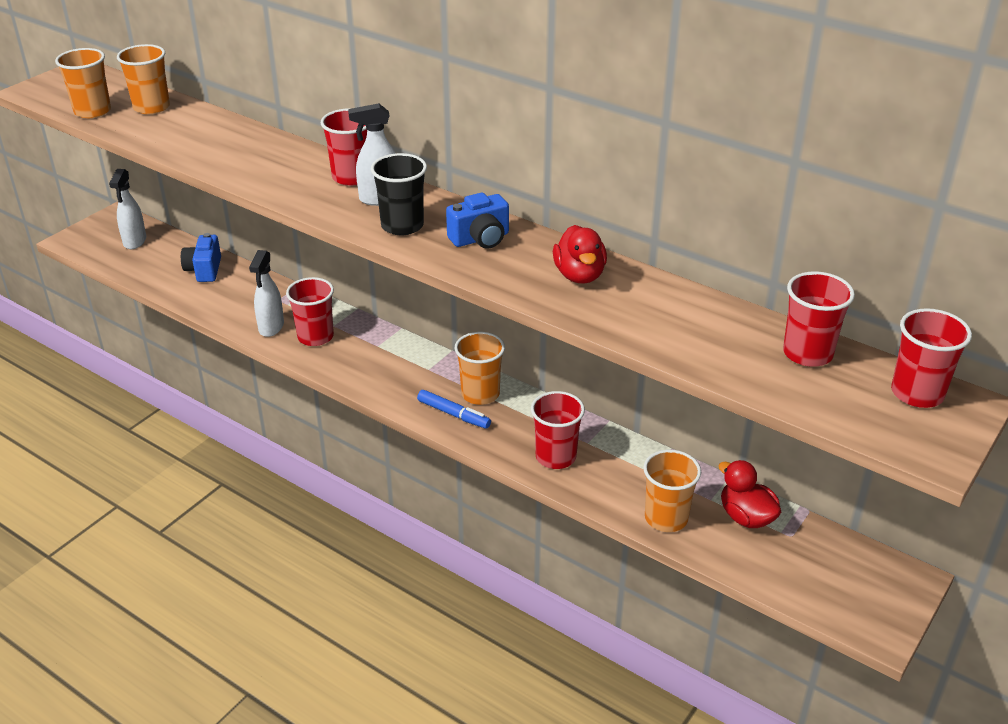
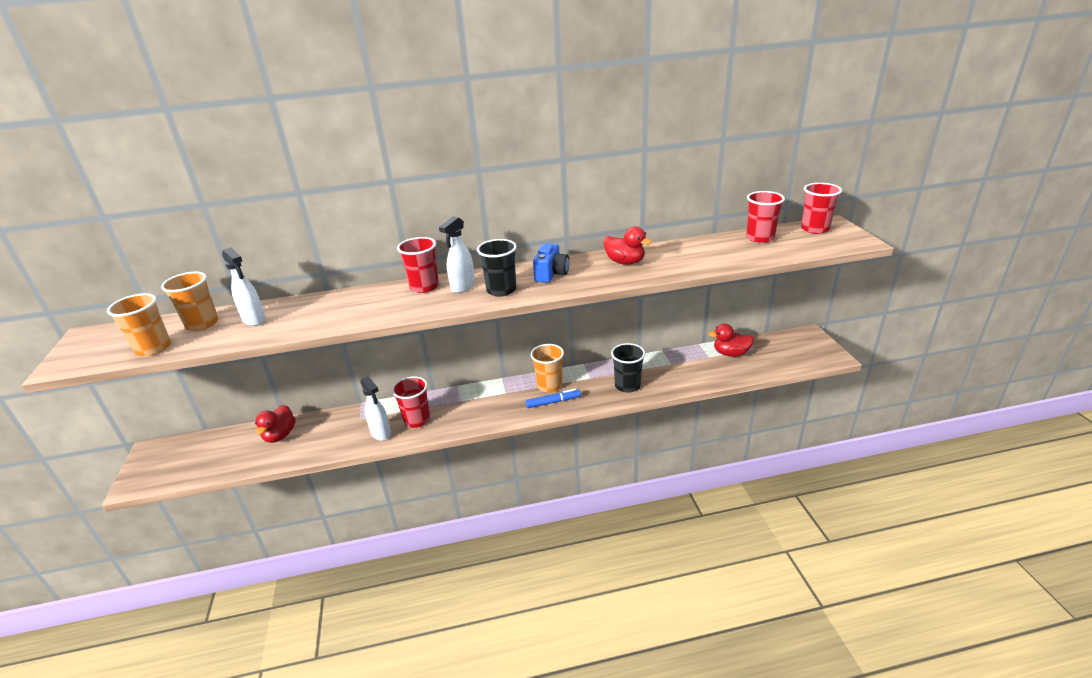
camera: 45 degrees left, 5 degrees down
white spray bottle [109,169,146,249] -> white spray bottle moved to [222,247,266,326]
blue camera [181,233,221,282] -> red duck [255,405,296,443]
red cup [531,391,585,469] -> black cup [611,343,645,392]
orange cup [643,450,701,532] -> none

